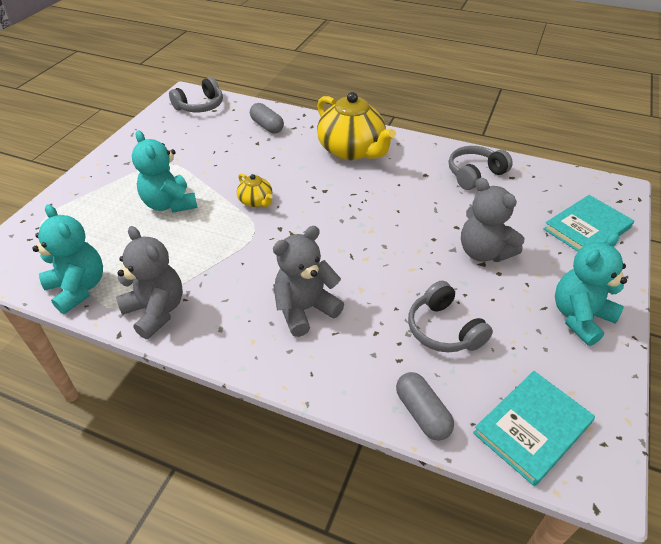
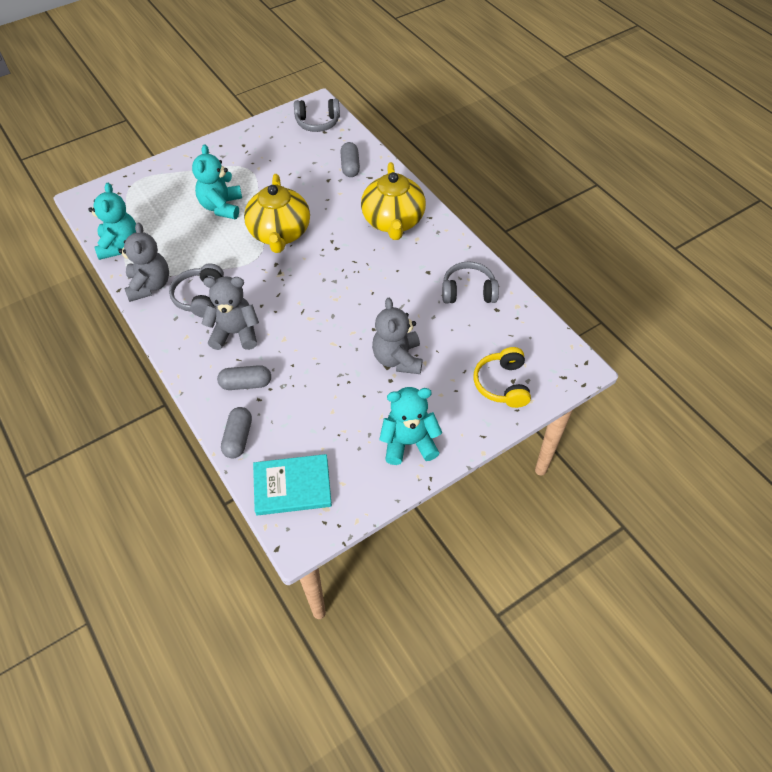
camera: 35 degrees right, 10 degrees up
yellow teapot [237,174,273,207] -> yellow teapot [244,174,310,253], size x2.13
grey headphones [408,280,493,352] -> grey headphones moved to [169,263,224,318]
turquoise book [543,195,634,251] -> yellow headphones [473,347,531,408]
none -> grey capsule [217,365,271,390]

